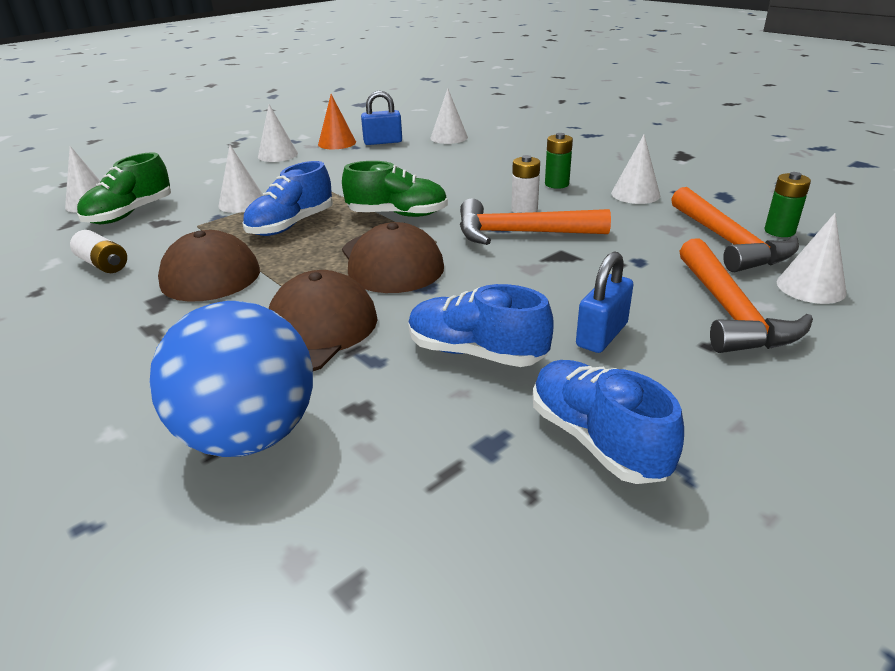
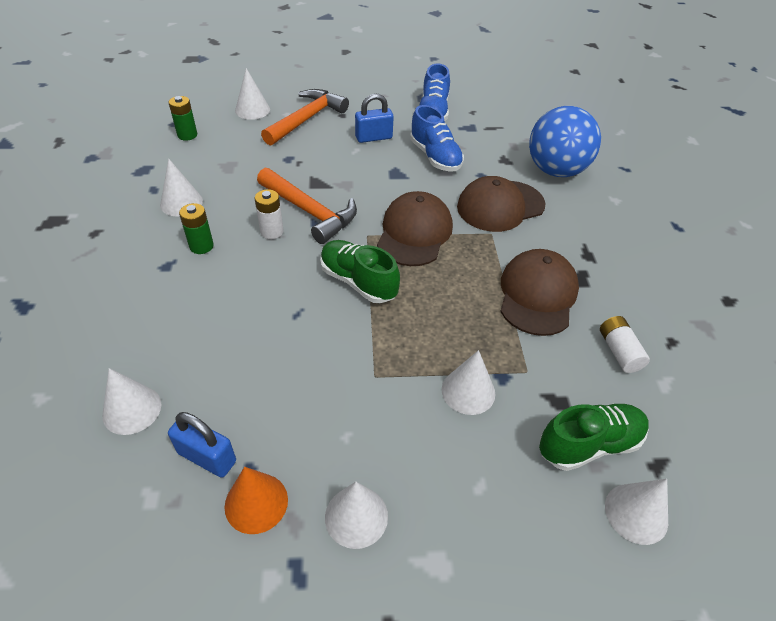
camera: 145 degrees left, 15 degrees up
blue shoe [242,161,333,236] -> none
orange hammer [671,187,799,272] -> none

